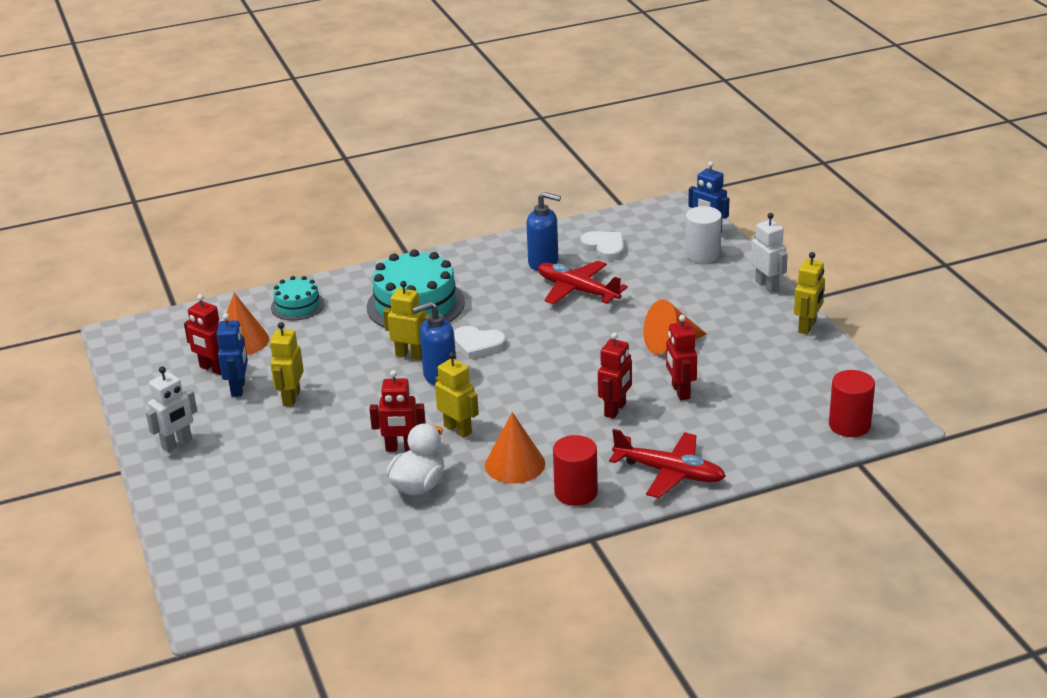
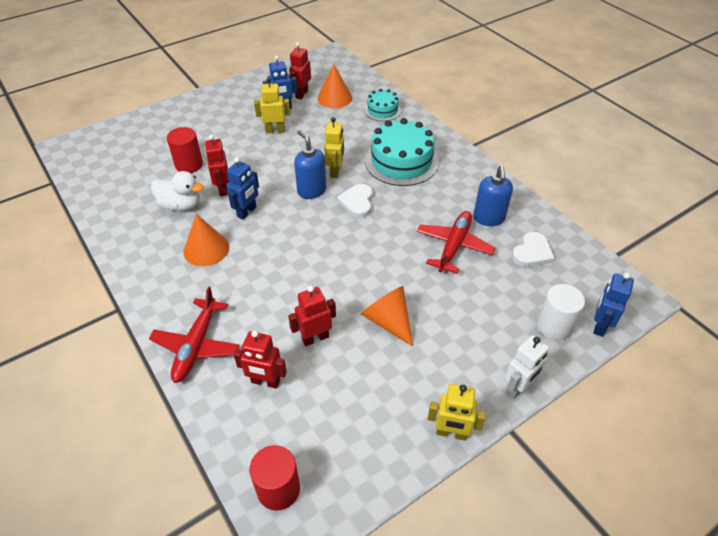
camera: 75 degrees right, 15 degrees up
white robot [146,366,197,452] -> none
yellow robot [435,352,479,438] -> blue robot [227,157,259,220]
red cylinder [553,435,598,506] -> red cylinder moved to [167,127,203,173]
red robot [598,332,632,419] -> red robot moved to [234,330,287,389]

